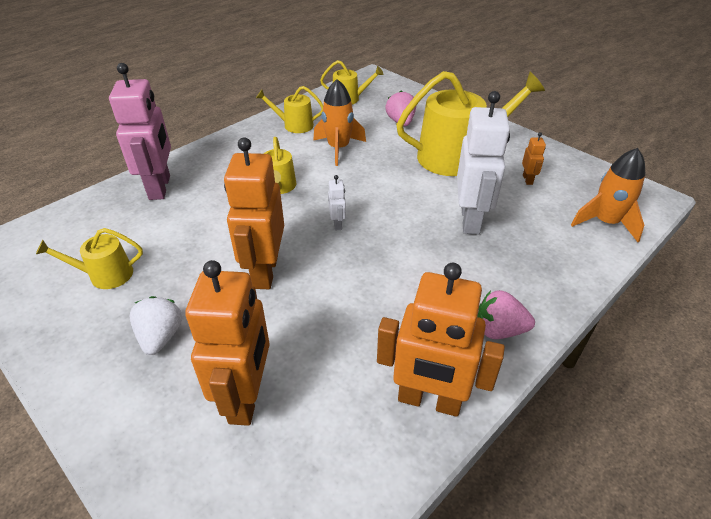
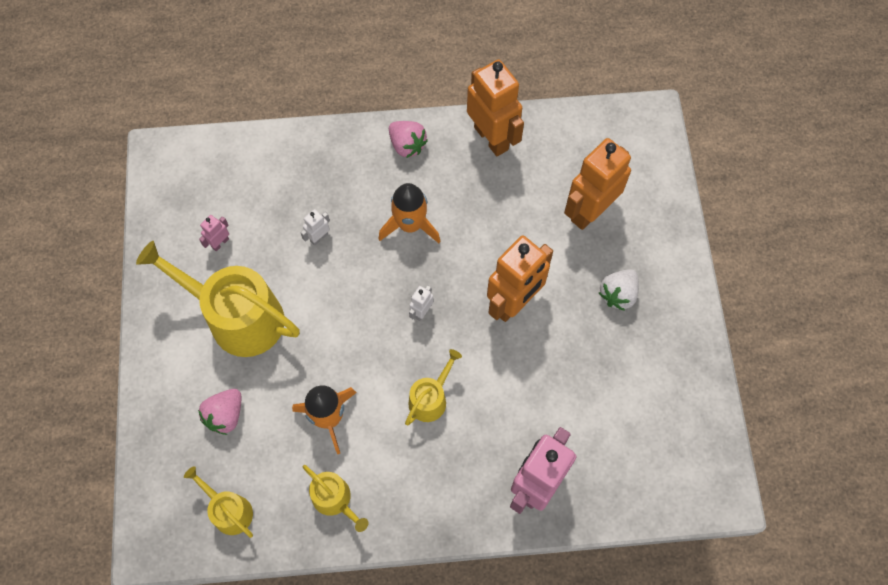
camera: 140 degrees left, 25 degrees up
yellow watering can [36,228,143,289] -> none
white robot [457,91,510,235] -> white robot [300,209,330,246], size x0.43
orange robot [522,132,546,185] -> pink robot [199,215,229,252]
orange rocket [571,148,646,242] -> orange rocket moved to [379,183,441,243]

